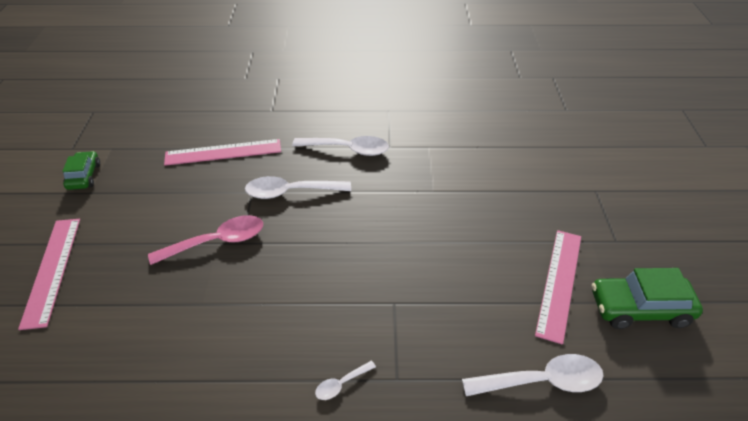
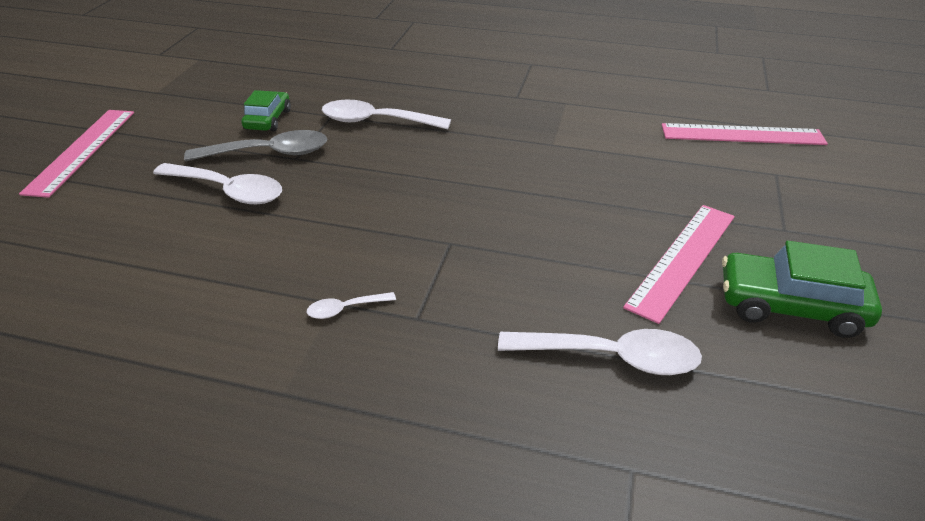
camera: 15 degrees right, 5 degrees down
green car [62,151,100,190] -> green car moved to [241,90,291,131]
pink spoon [148,215,263,265] -> grey spoon [184,130,327,161]
pink ruler [164,139,281,166] -> pink ruler moved to [662,123,828,145]
white spoon [292,136,389,156] -> white spoon moved to [153,163,282,204]

